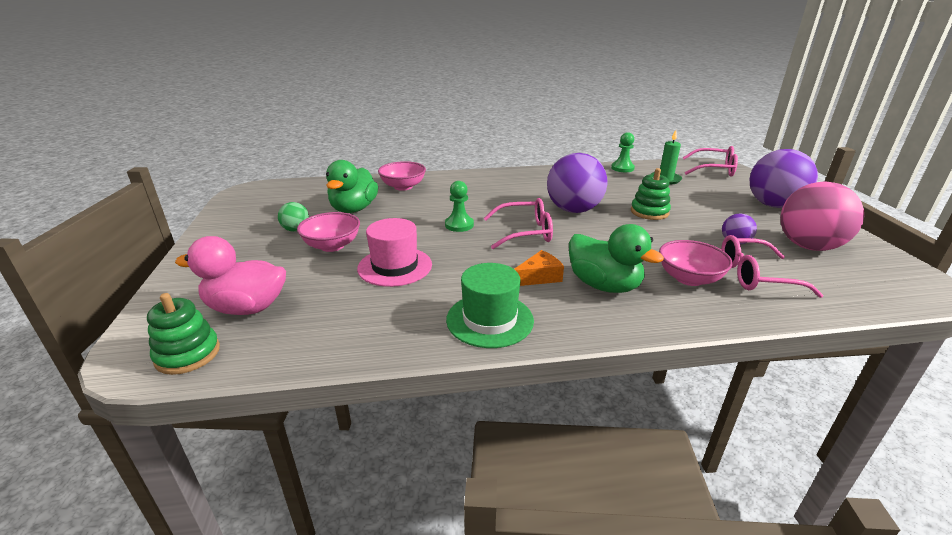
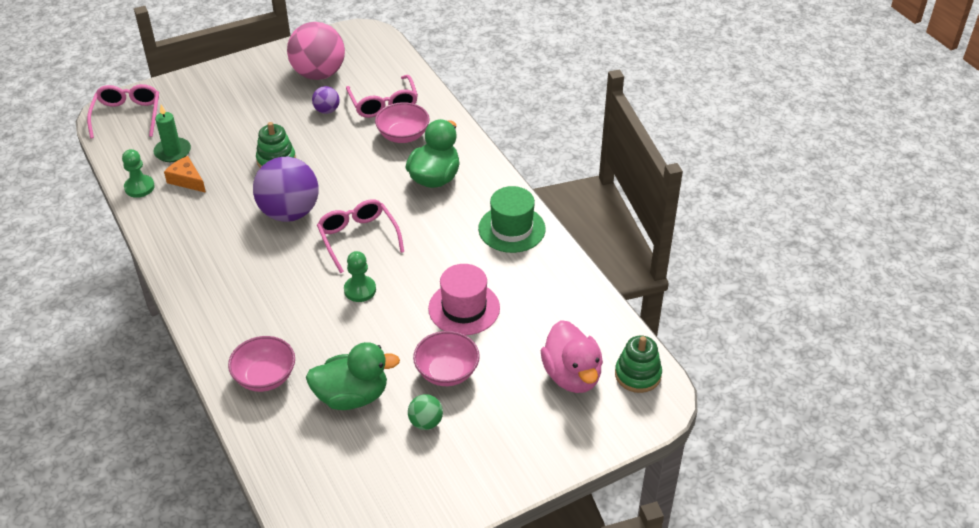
camera: 110 degrees left, 15 degrees up
orange cheese [514,250,564,286] -> orange cheese moved to [164,156,206,193]
purple ball [750,149,818,208] -> none

